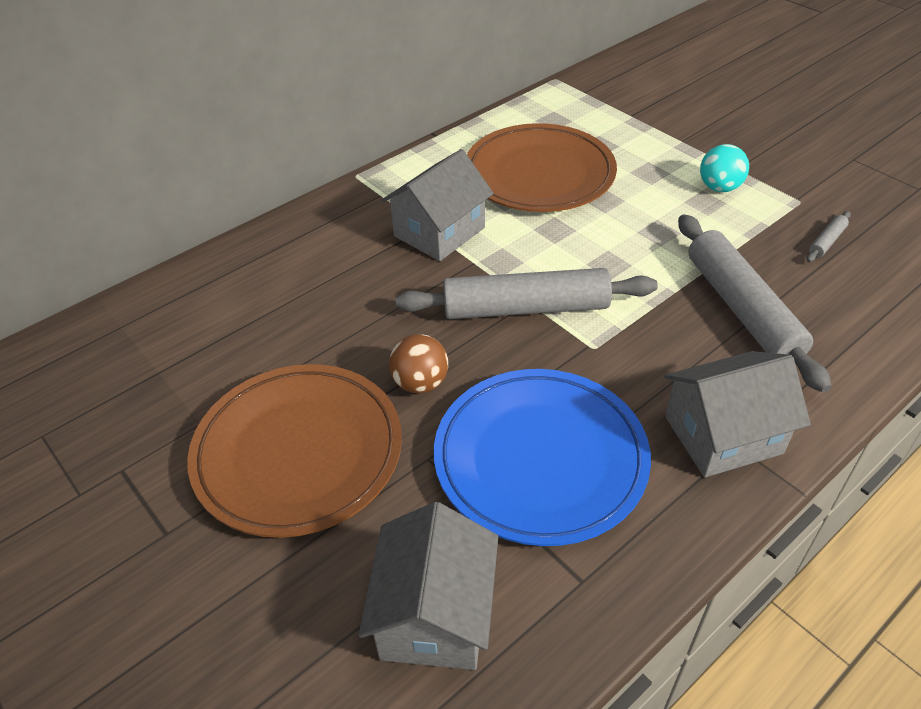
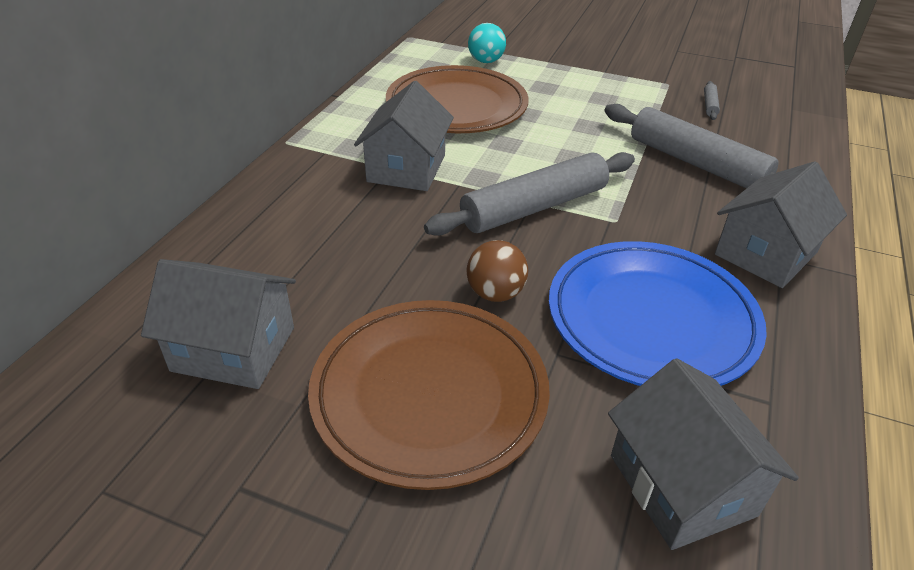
camera: 30 degrees left, 5 degrees down
turquoise ball [700,144,749,192] -> turquoise ball moved to [468,23,506,63]
none -> grey house [141,259,296,389]

